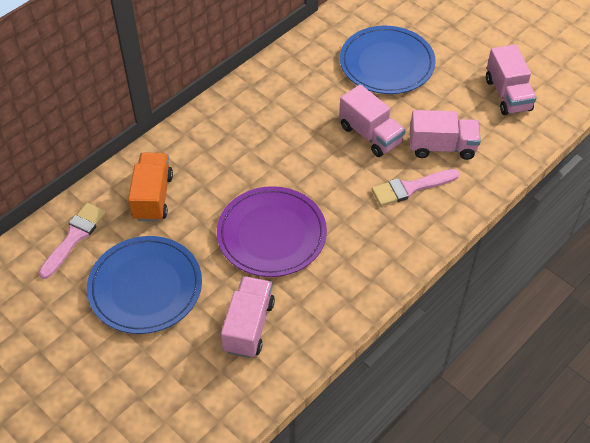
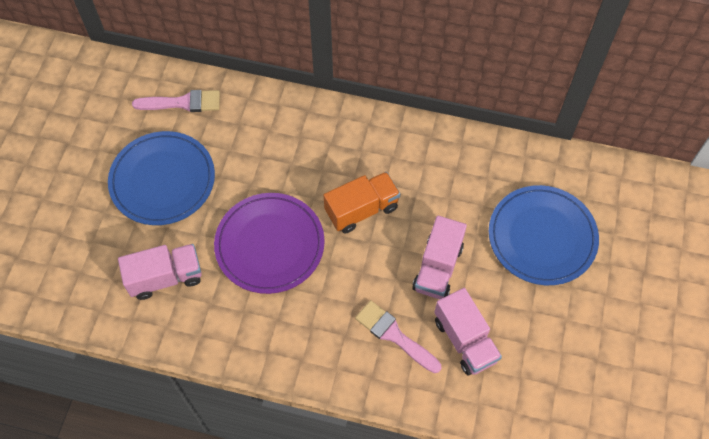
camera: 60 degrees right, 10 degrees up
orange truck [128,152,173,222] -> orange truck moved to [324,172,400,233]
pink truck [486,45,537,115] -> none

